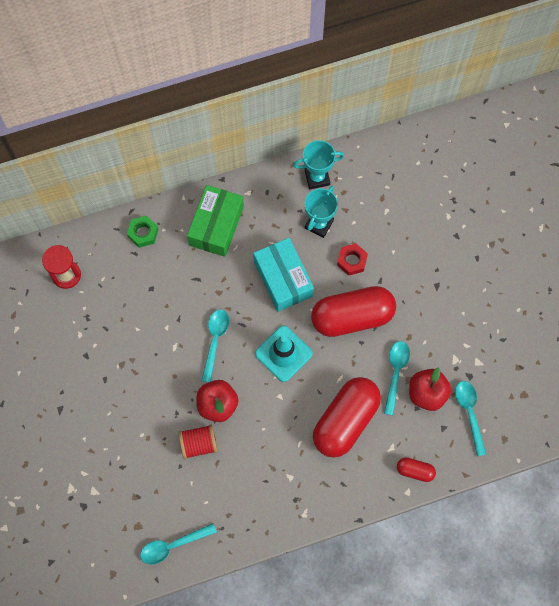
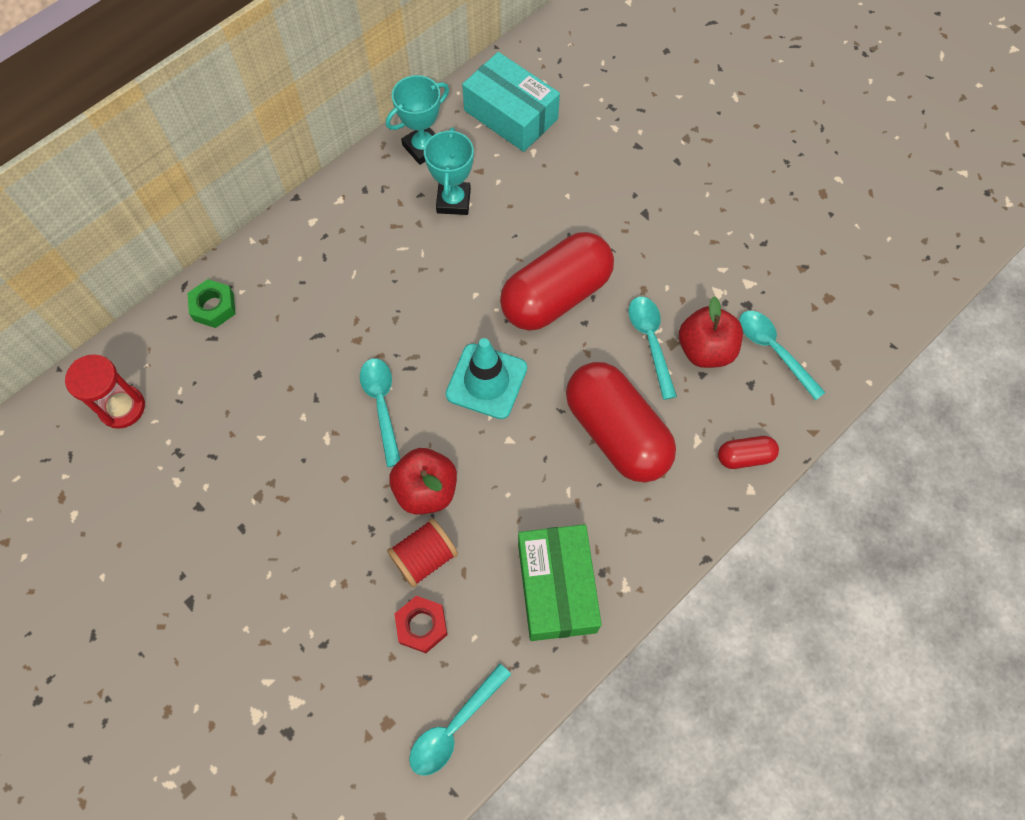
camera: 25 degrees left, 5 degrees down
green box [187,185,244,257] -> green box moved to [518,524,602,641]
turquoise box [253,238,314,312] -> turquoise box moved to [462,52,560,152]
red capsule [313,377,381,458] -> red capsule turned 45 degrees counterclockwise [566,362,676,483]
red nut [337,244,368,276] -> red nut moved to [395,596,447,653]

